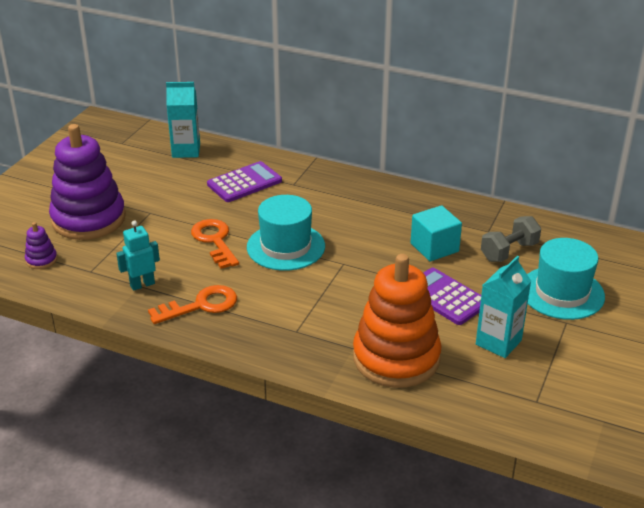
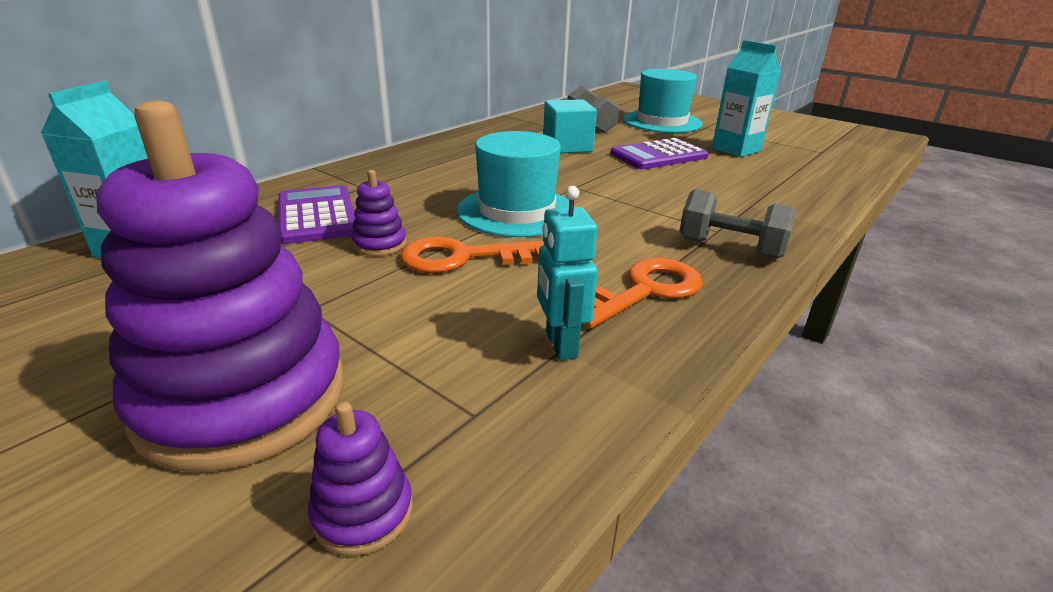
camera: 75 degrees left, 5 degrees down
orange key [148,285,237,324] -> orange key turned 60 degrees clockwise [583,258,703,329]
orange stacking toy [353,254,442,388] -> none
none -> purple stacking toy [351,170,407,256]
none -> grey dumbbell [679,189,796,259]

